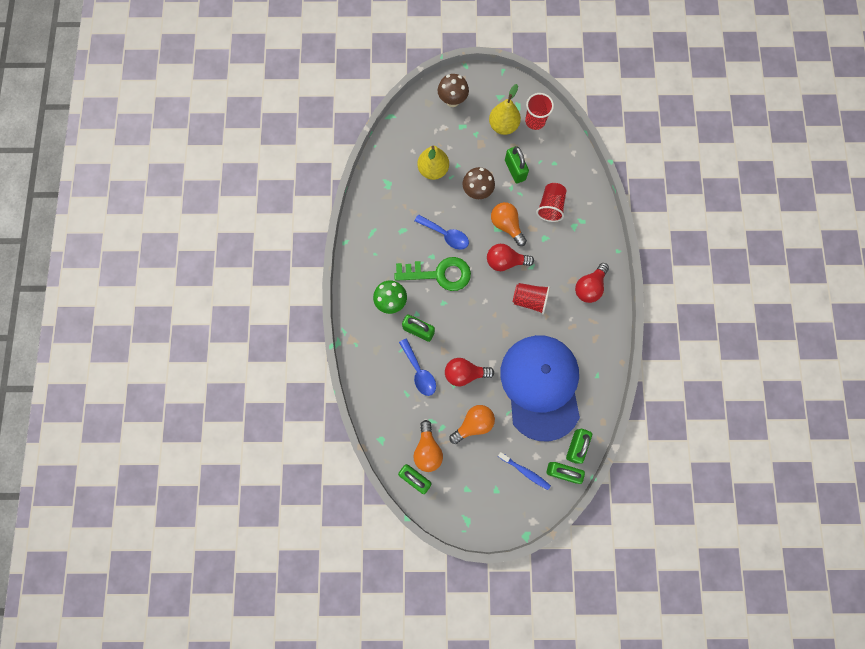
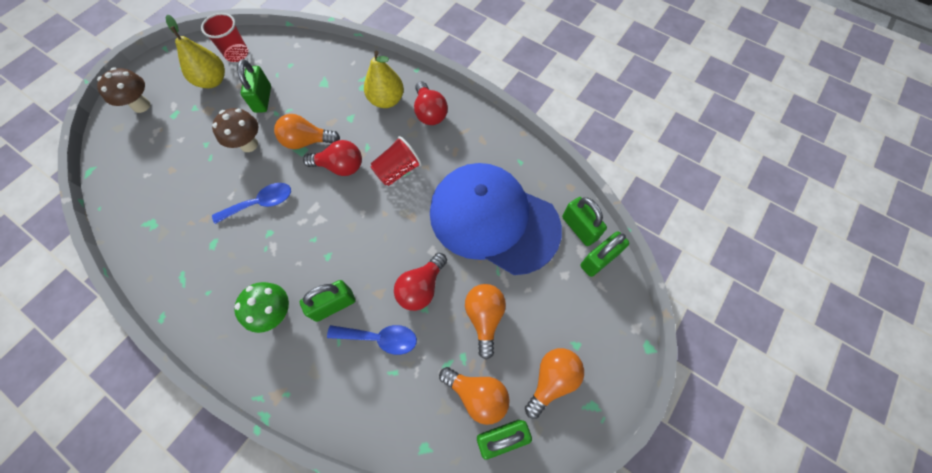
camera: 55 degrees left, 10 degrees down
green key [394,257,471,291] -> none
yellow pear [417,146,449,180] -> yellow pear moved to [364,51,404,108]
red light bulb [487,244,534,271] -> red light bulb turned 120 degrees counterclockwise [303,140,362,176]
blue toothbrush [498,452,551,490] -> none
green padlock [505,146,529,184] -> green padlock turned 75 degrees clockwise [237,59,271,113]
red cup [536,183,566,222] -> none
none -> orange light bulb [525,348,584,419]

